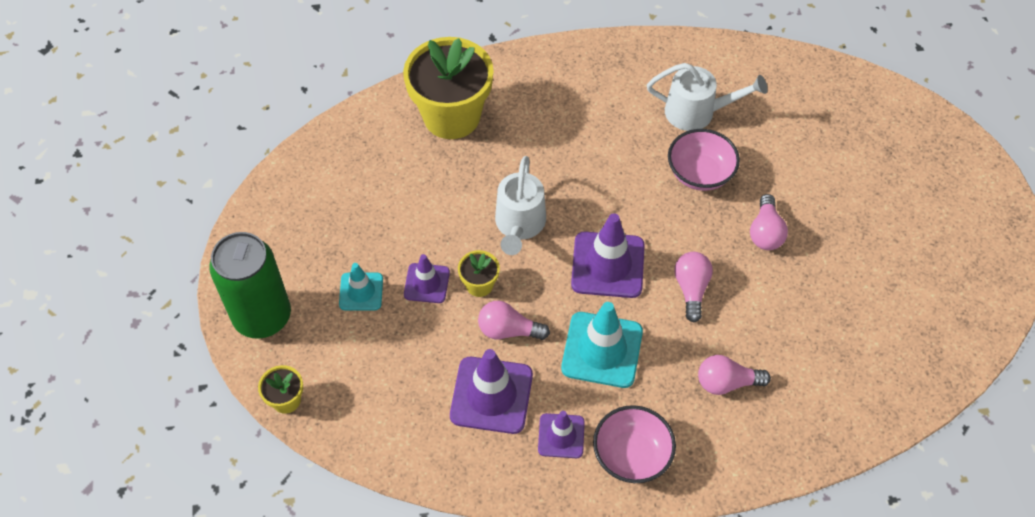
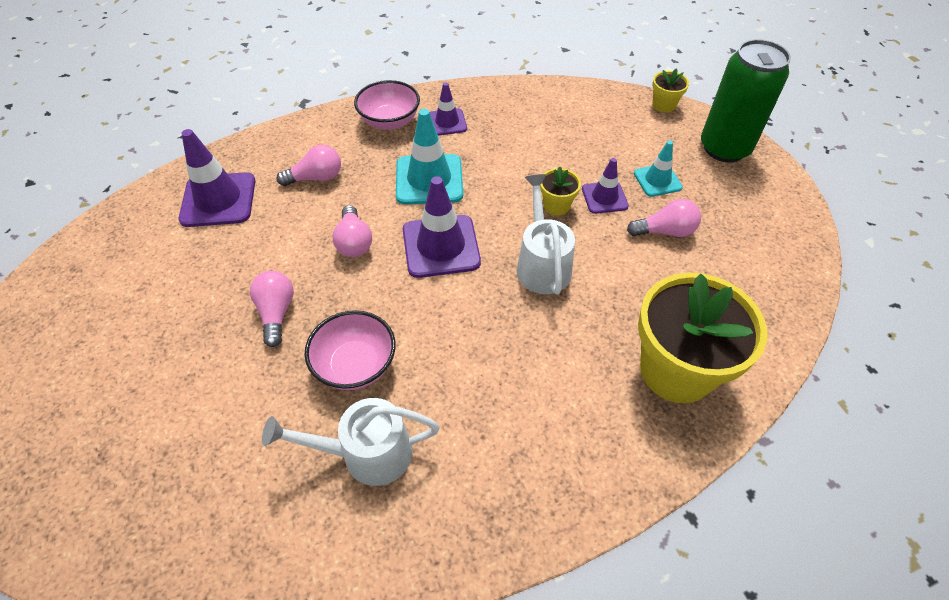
camera: 165 degrees right, 5 degrees down
purple traffic cone [450,349,533,434] -> purple traffic cone moved to [179,129,255,227]
pink light bulb [478,301,550,340] -> pink light bulb moved to [627,199,701,237]

